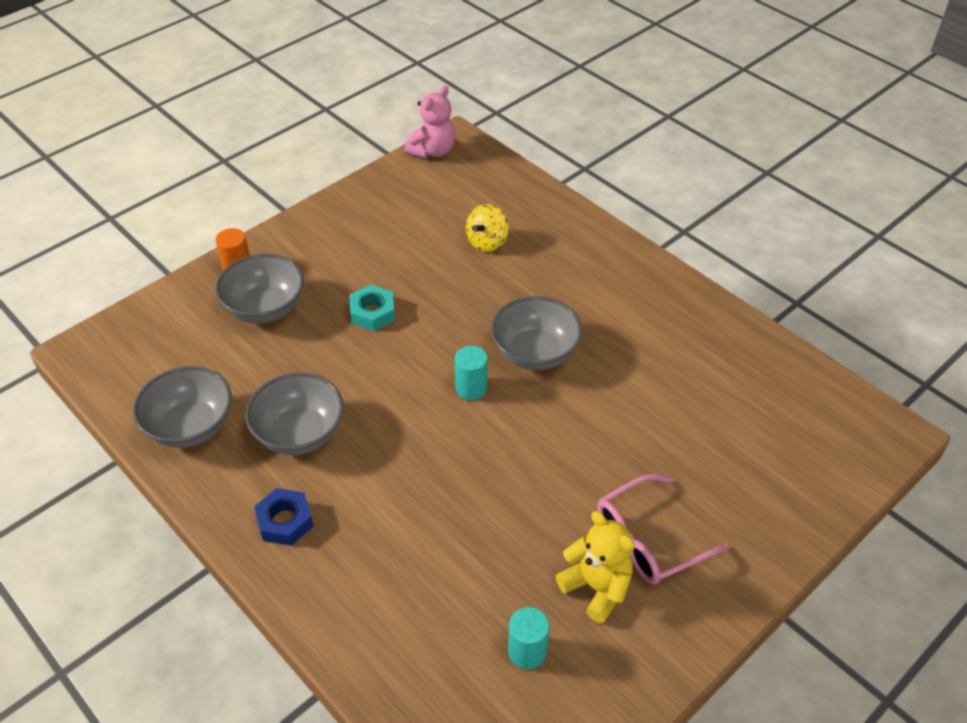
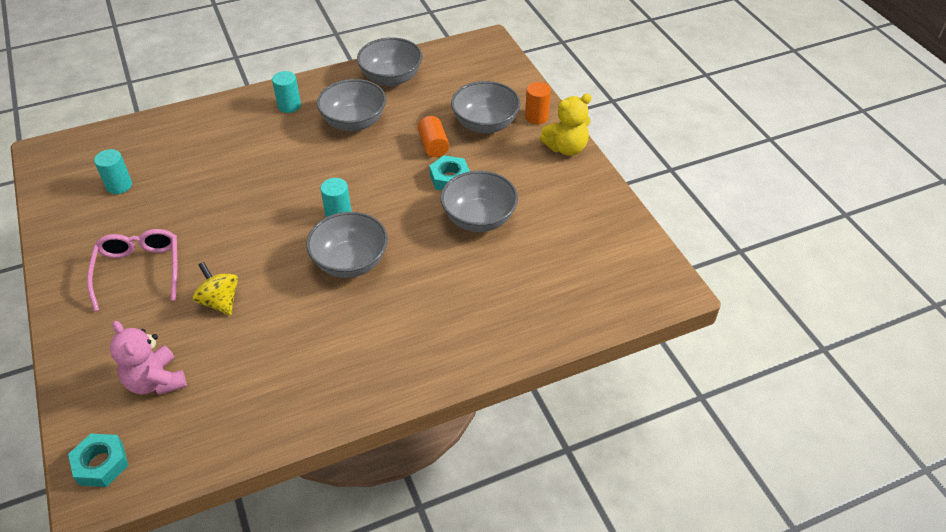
camera: 110 degrees right, 0 degrees up
blue nut [254,488,313,546] -> turquoise cylinder [272,71,301,113]
pink teddy bear [404,85,456,159] -> pink teddy bear moved to [110,321,187,395]
yellow spinning top [466,204,509,252] -> yellow spinning top moved to [193,262,238,315]
yellow teddy bear [556,511,635,623] -> yellow teddy bear moved to [540,94,592,156]
none -> turquoise nut [68,433,128,487]
none -> orange cylinder [418,116,449,157]
none -> grey bowl [441,171,518,232]

